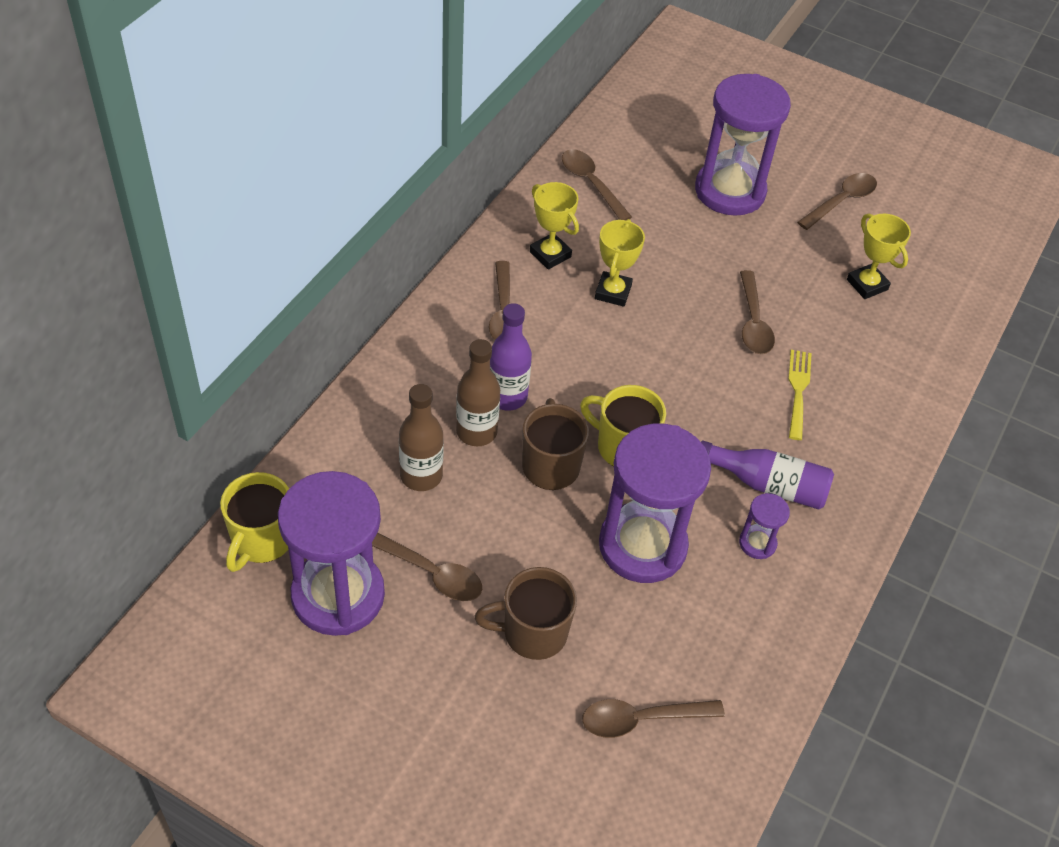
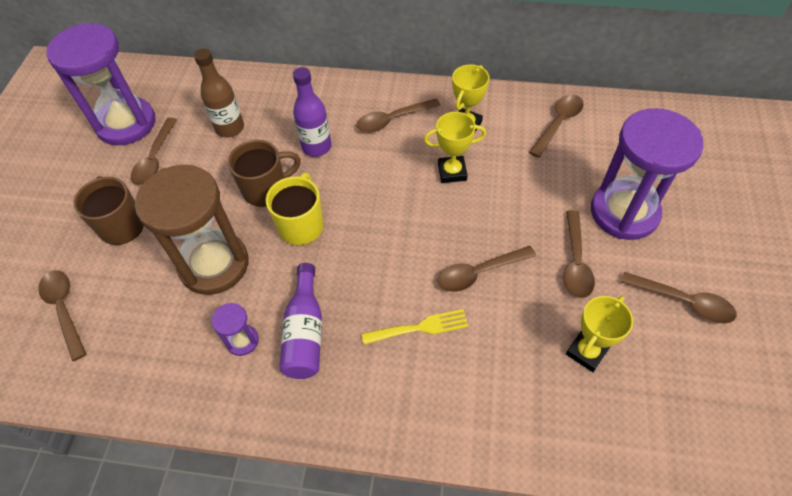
camera: 75 degrees right, 5 degrees up
yellow mug [220,472,289,572] -> none
brown bottle [456,339,500,446] -> none
purple hourglass [599,423,711,583] -> brown hourglass [135,165,249,295]
none -> brown spoon [564,210,595,298]

